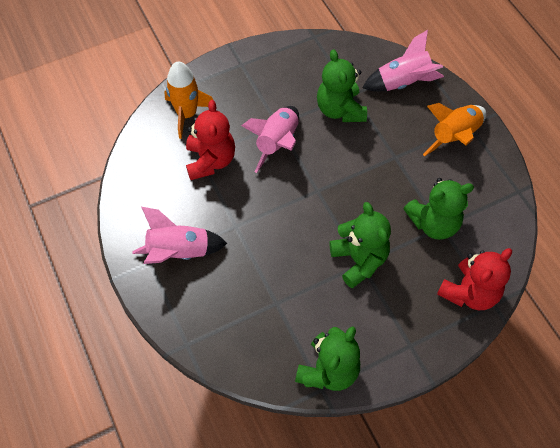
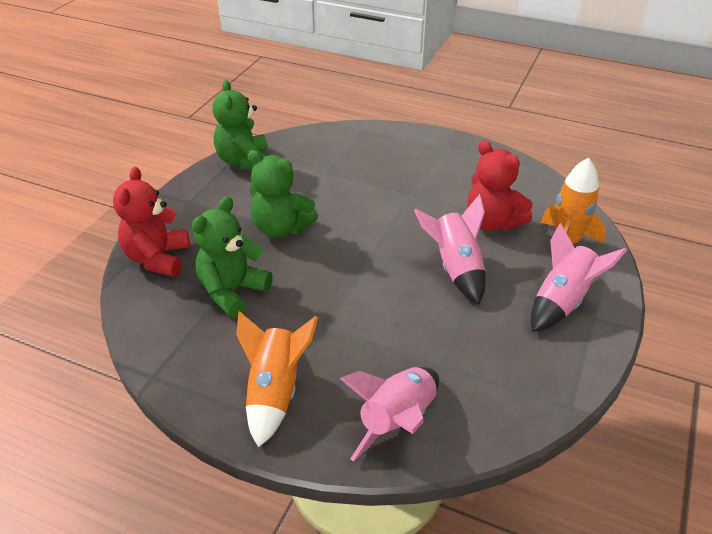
camera: 140 degrees right, 20 degrees down
pink rocket [132,207,227,264] -> pink rocket moved to [531,223,627,332]
green teddy bear [317,50,367,122] -> none

